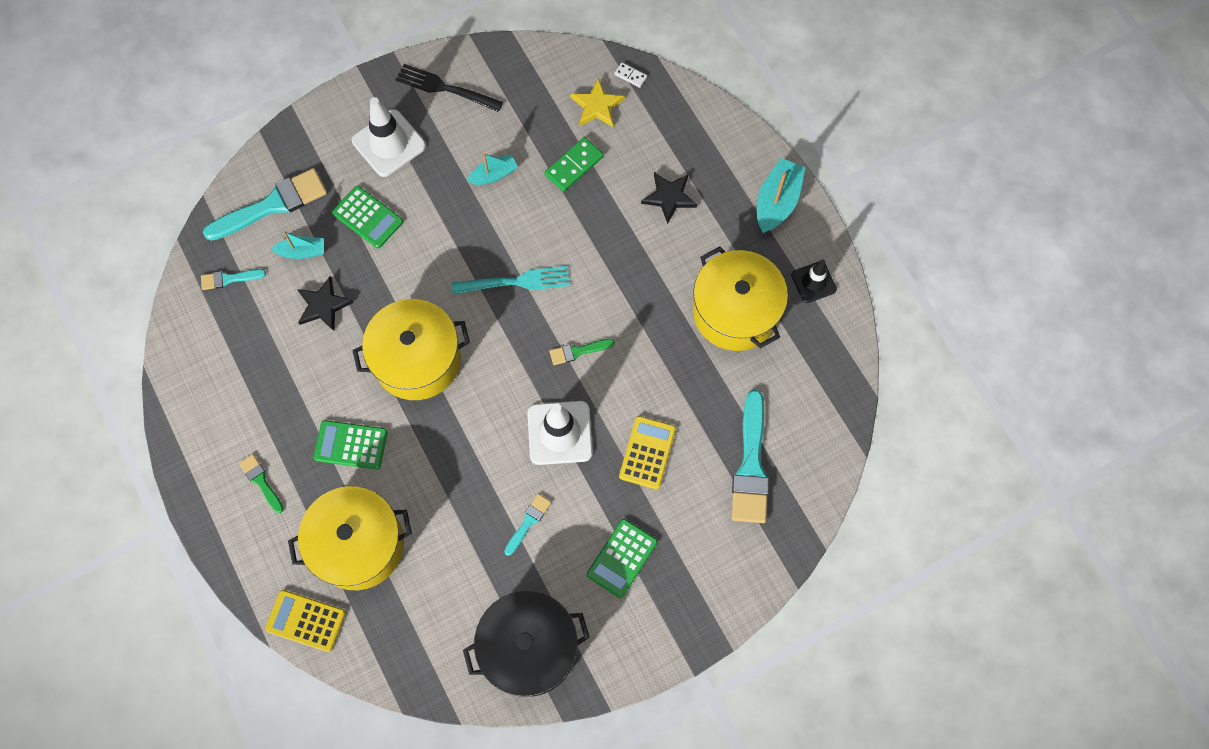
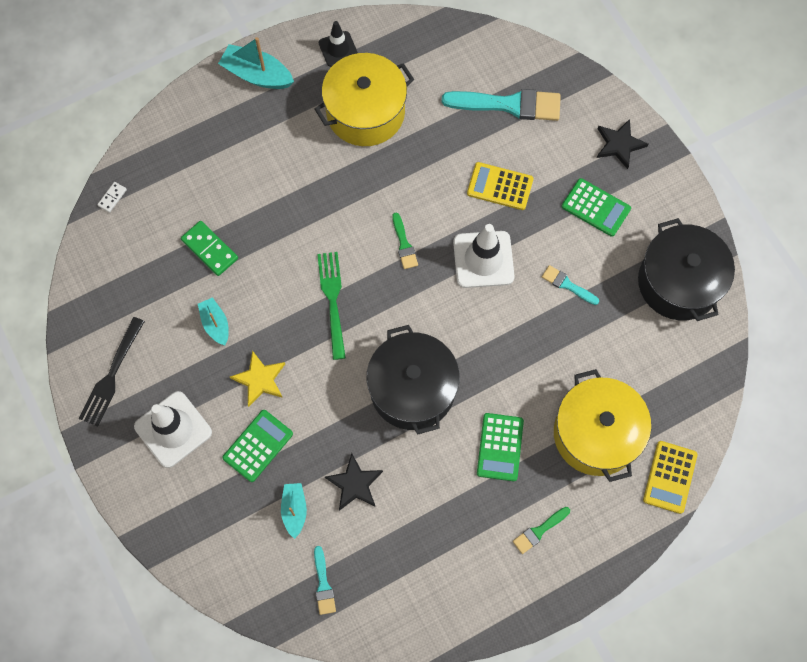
camera: 90 degrees left, 0 degrees up
turquoise brush [203,168,327,241] -> none
yellow pot [352,299,470,400] -> black pot [367,325,460,435]
turquoise fork [452,266,570,295] -> green fork [317,252,346,360]
yellow star [570,78,625,127] -> yellow star moved to [230,351,285,407]
black star [641,172,697,224] -> black star moved to [597,119,648,169]

